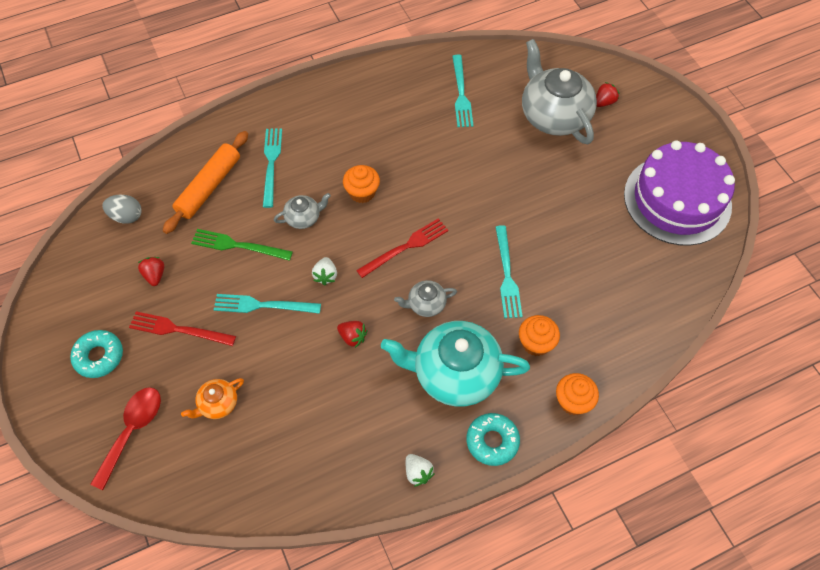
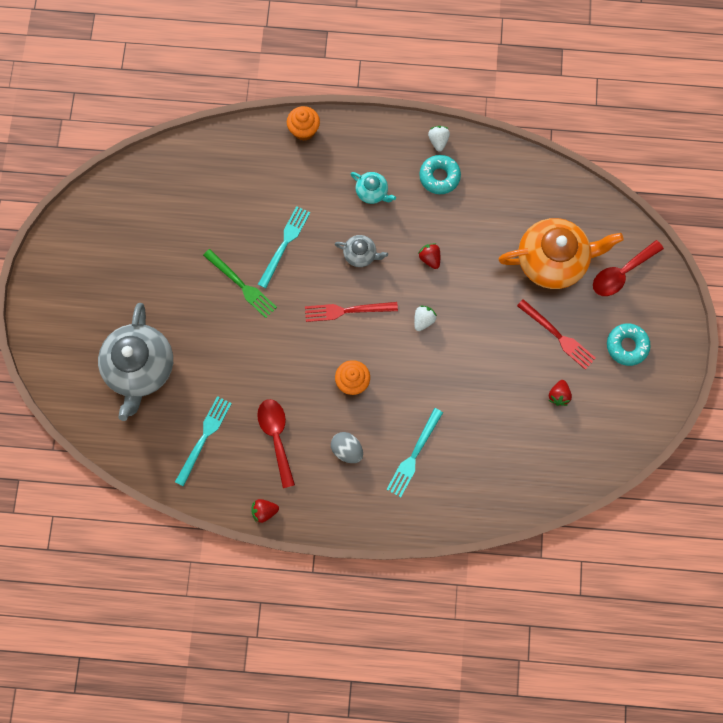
camera: 150 degrees left, 15 degrees up
grey egg [102,195,142,224] -> grey egg moved to [331,432,363,463]
orange rolling pin [163,131,248,234] -> none
orange teapot [181,378,244,419] -> orange teapot [499,218,623,289], size x2.16
green fork [191,229,293,261] -> green fork moved to [203,249,277,318]
turquoise fork [214,294,321,314] -> none
grey teapot [274,193,331,229] -> none
turquoise teapot [381,321,530,407] -> turquoise teapot [351,172,396,204], size x0.46
turquoise donut [466,413,520,466] -> turquoise donut moved to [419,155,461,194]
orange cupcake [519,315,560,356] -> none
red strawberry [596,82,619,107] -> red strawberry moved to [251,499,279,523]
purple cake [624,140,735,246] -> none
none -> red spoon [257,399,295,488]

